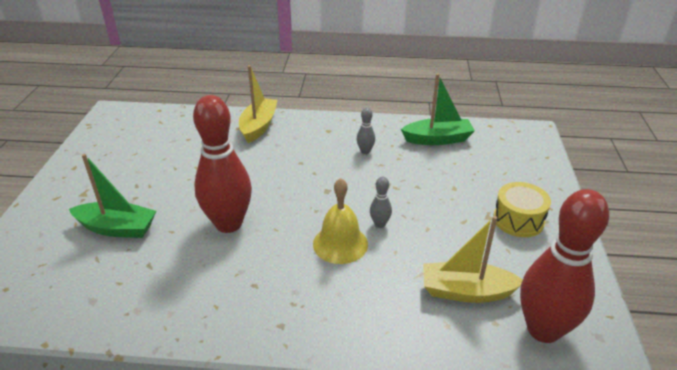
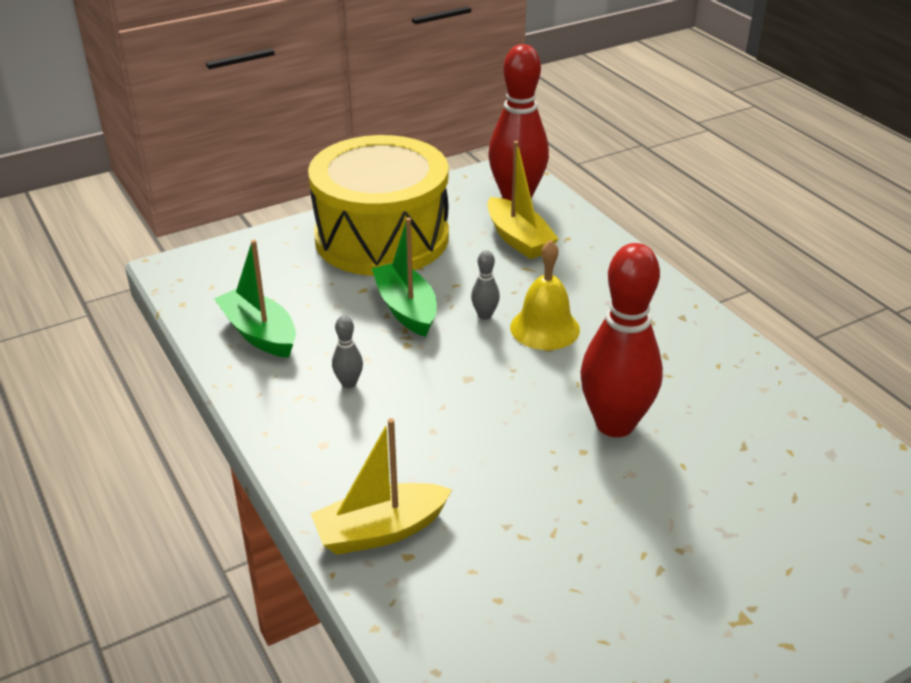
camera: 125 degrees left, 0 degrees up
green boat [69,154,156,238] -> green boat moved to [372,218,437,337]
yellow drum [493,182,551,237] -> yellow drum [308,135,449,276], size x2.29

